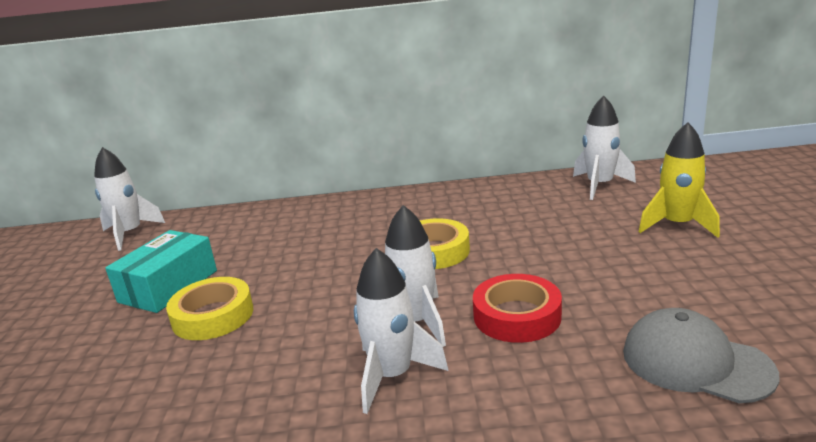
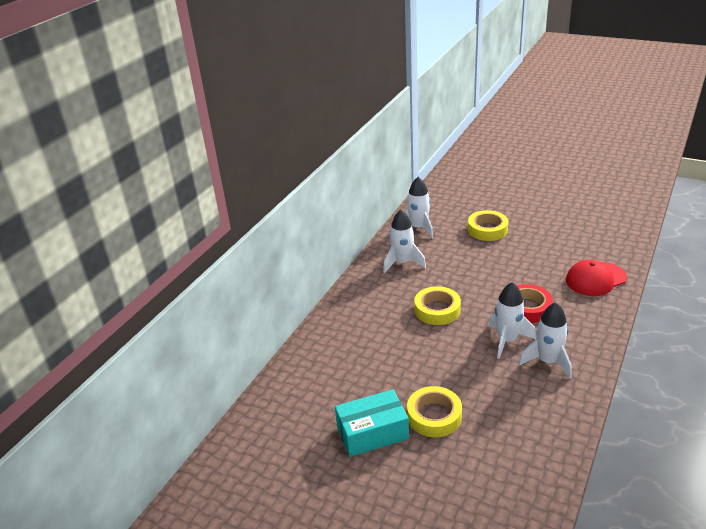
camera: 60 degrees left, 10 degrees up
white rocket [94,147,165,251] -> white rocket moved to [383,210,426,273]
turquoise box [105,230,217,313] -> turquoise box turned 75 degrees counterclockwise [335,389,409,457]
grey cap [623,308,779,403] -> red cap [566,260,627,296]
yellow rocket [639,122,720,238] -> yellow tape [468,210,508,241]

